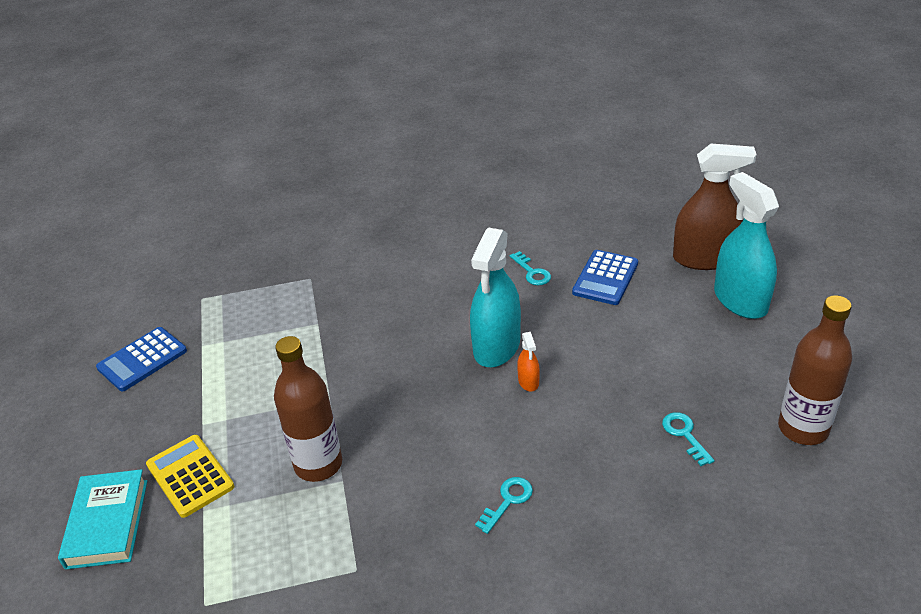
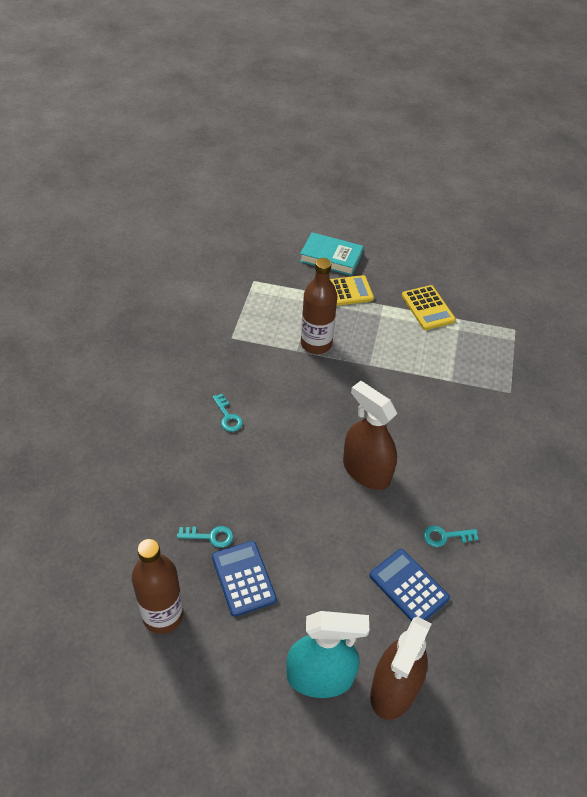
camera: 110 degrees right, 10 degrees up
blue calculator [96,327,187,391] -> blue calculator moved to [212,541,277,617]
turquoise spray bottle [470,227,521,368] -> brown spray bottle [343,381,397,490]
orange spray bottle [517,332,540,392] -> none
none -> yellow calculator [402,285,456,330]

